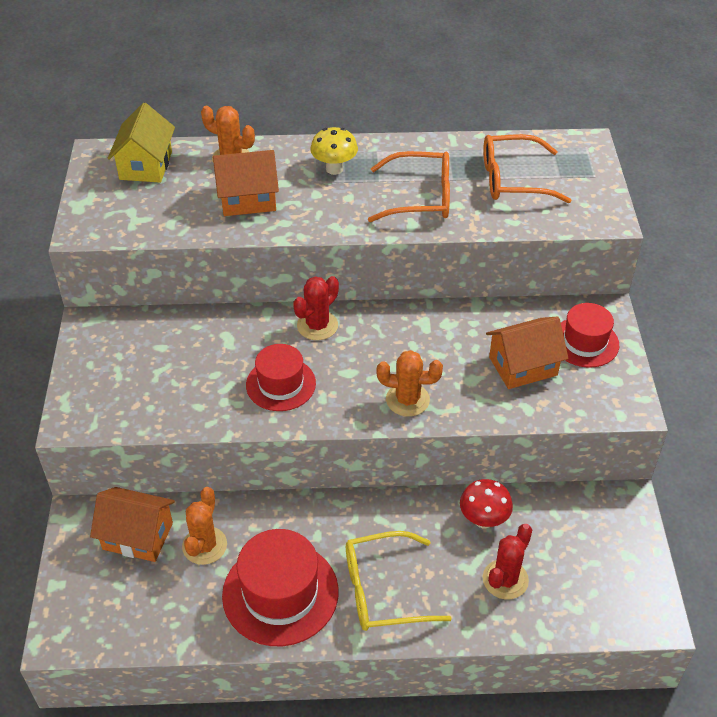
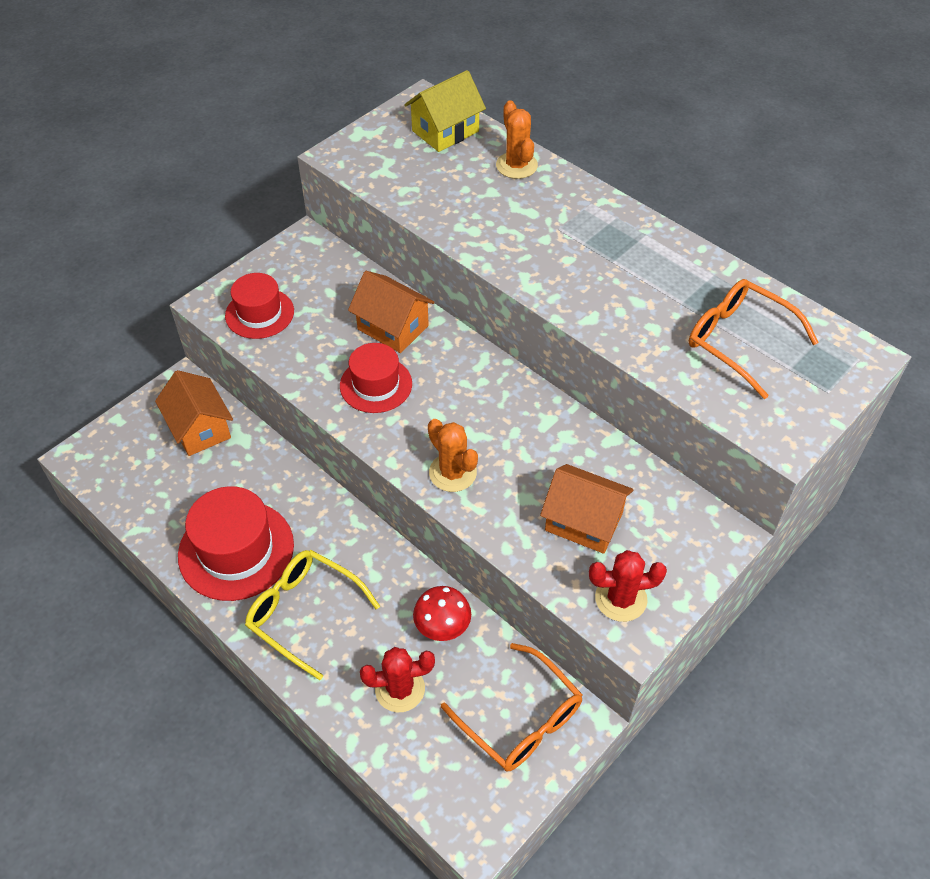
camera: 45 degrees right, 5 degrees up
orange cactus [182,487,227,565] -> none
orange house [213,150,279,216] -> orange house moved to [348,271,435,353]
red cactus [293,276,339,340] -> red cactus moved to [589,550,667,622]
yellow mushroom [310,127,358,175] -> none
orange glasses [368,151,450,222] -> orange glasses moved to [441,643,583,772]
red hat [561,303,619,368] -> red hat moved to [225,273,294,339]

